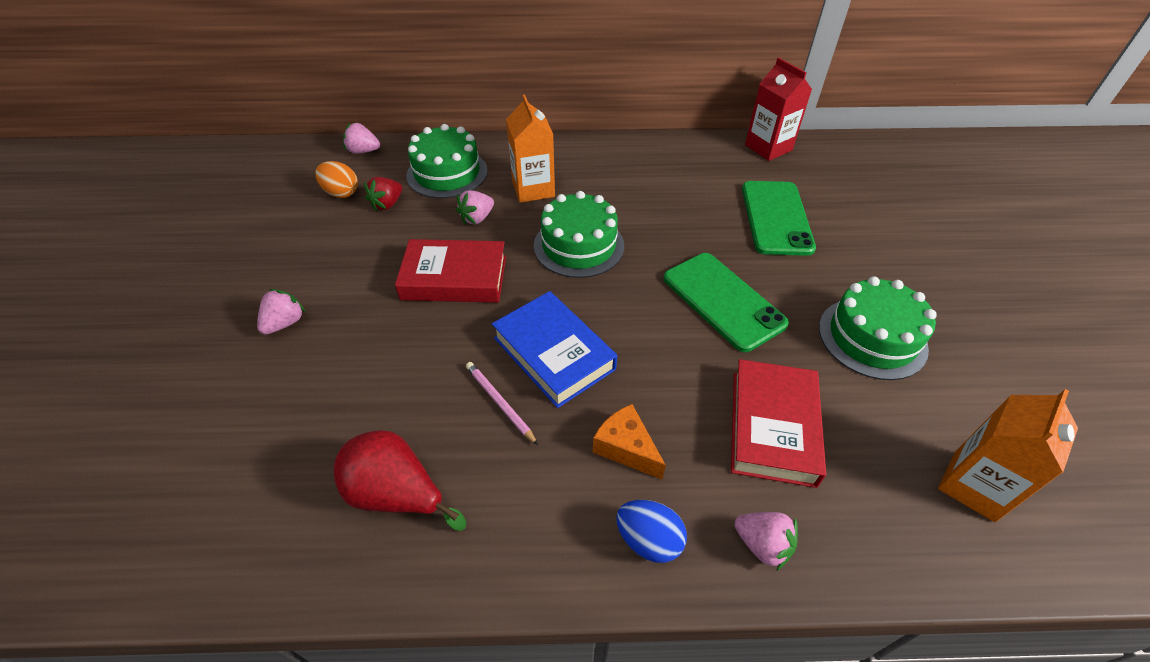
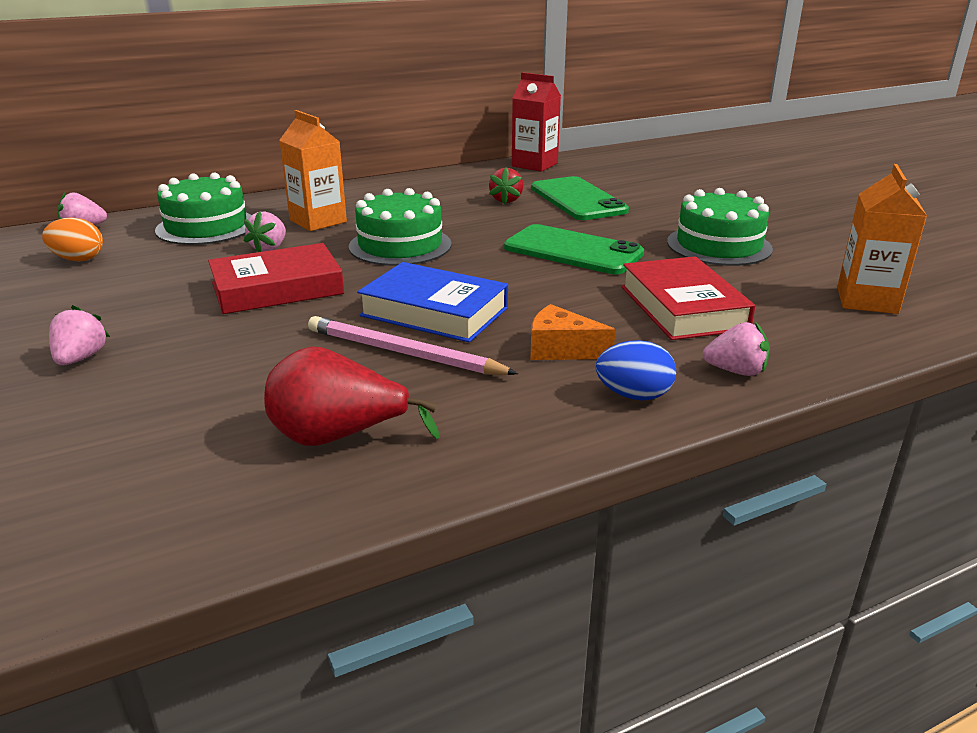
camera: 25 degrees left, 20 degrees down
red strawberry [364,177,402,211] -> red strawberry moved to [489,167,523,204]
pink pencil [466,362,538,445] -> pink pencil [308,316,518,375], size x1.65

